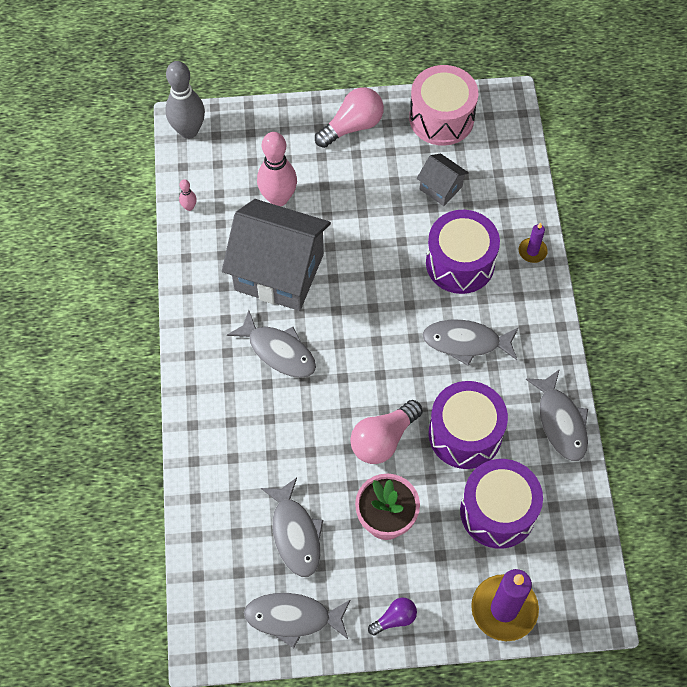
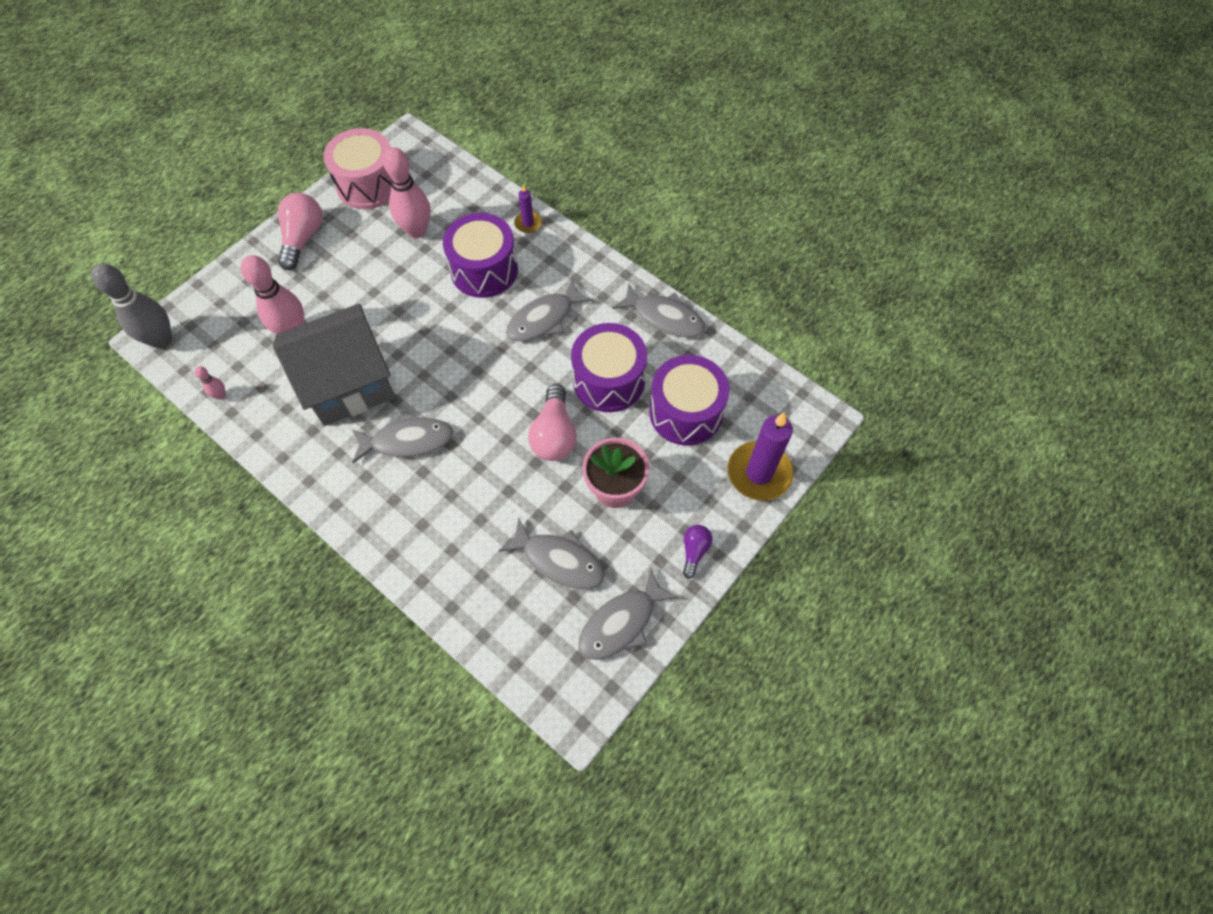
camera: 45 degrees left, 0 degrees up
grey house [417,153,469,206] -> pink bowling pin [383,147,430,238]

